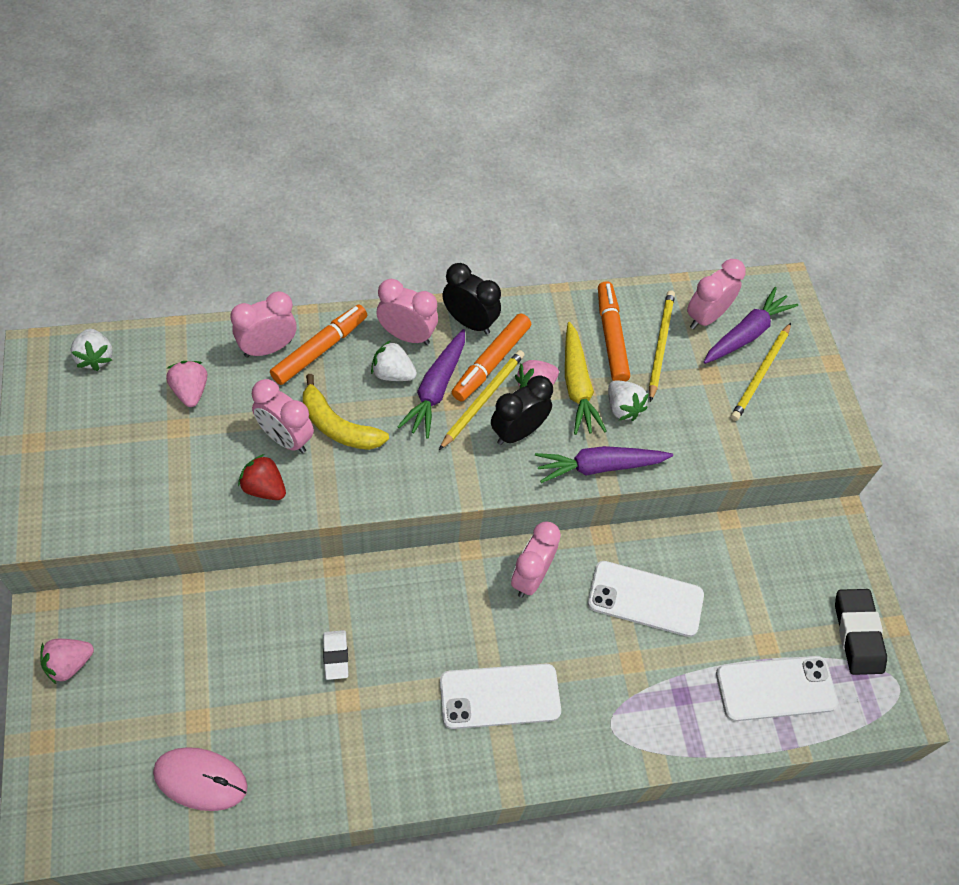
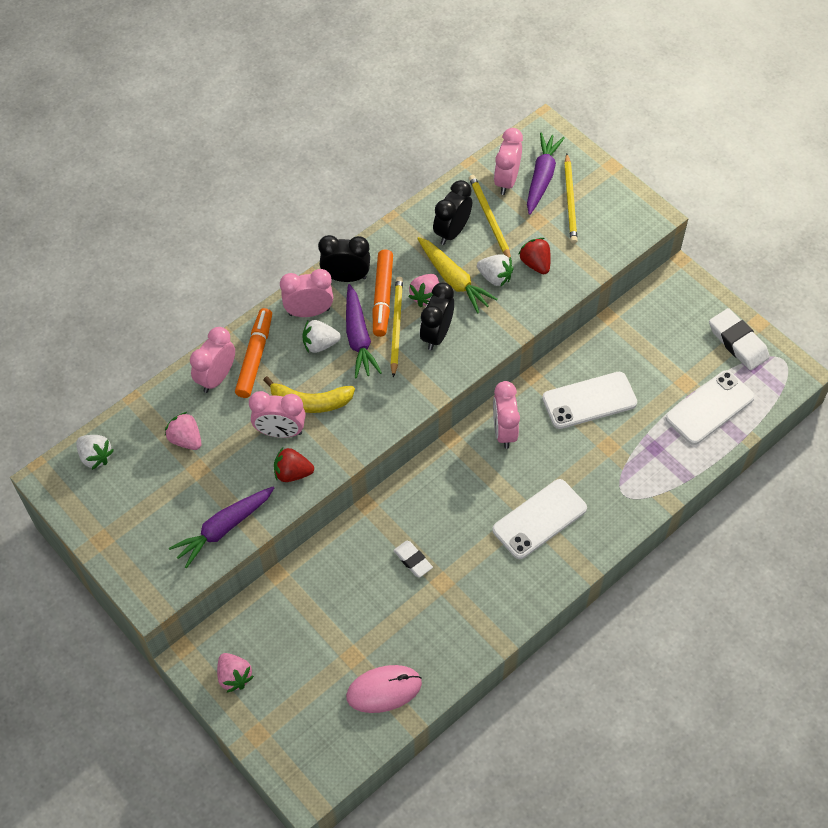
camera: 25 degrees left, 0 degrees up
pink strawberry [40,639,94,684] -> pink strawberry turned 60 degrees counterclockwise [217,653,254,693]
purple carrot [535,446,673,483] -> purple carrot moved to [169,487,274,568]
orange marker [598,281,630,381] -> black clock [433,180,472,245]
black eraser [835,589,887,675] -> white eraser [709,308,770,370]
none -> red strawberry [518,238,551,274]

